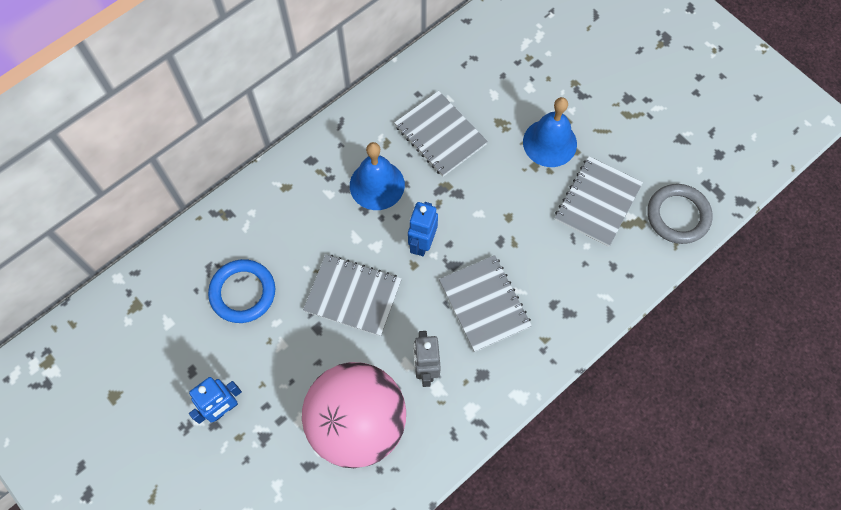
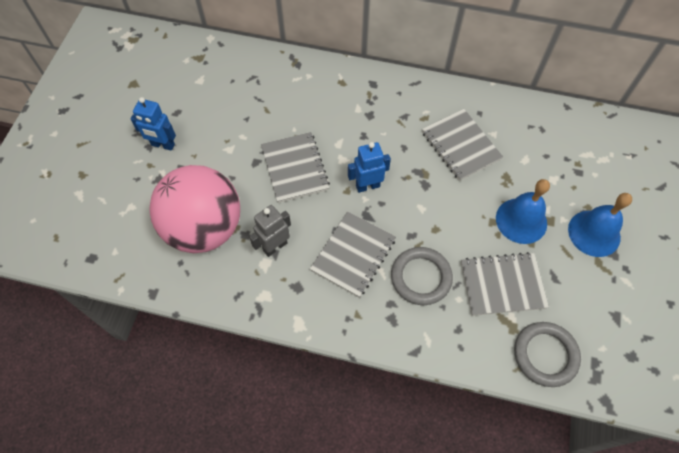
camera: 55 degrees right, 5 degrees down
blue ring [208,259,275,323] -> none
blue bell [350,142,405,210] -> blue bell moved to [568,193,632,257]
grey notebook [394,91,488,177] -> grey notebook turned 45 degrees counterclockwise [422,109,503,181]
none -> grey ring [391,247,453,305]

